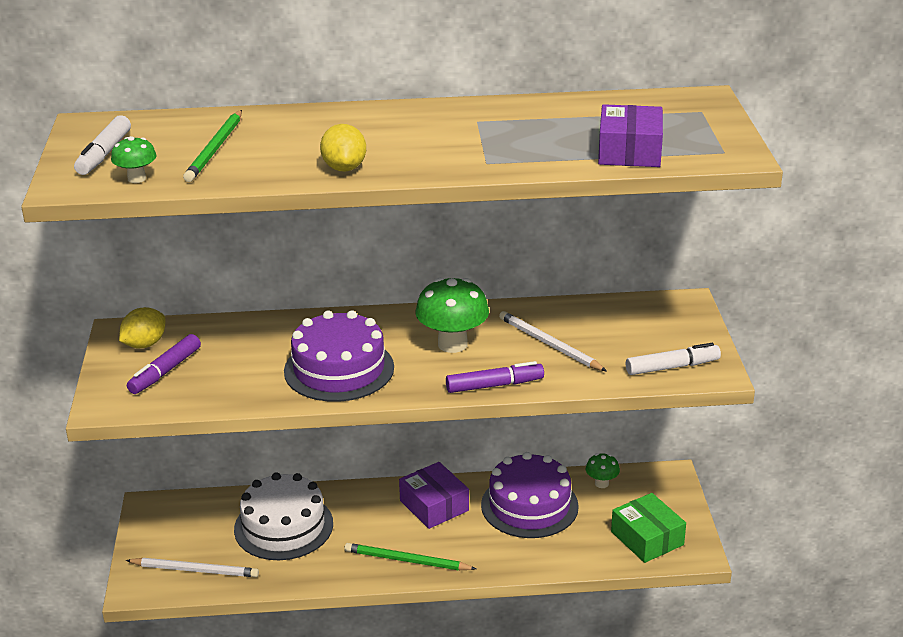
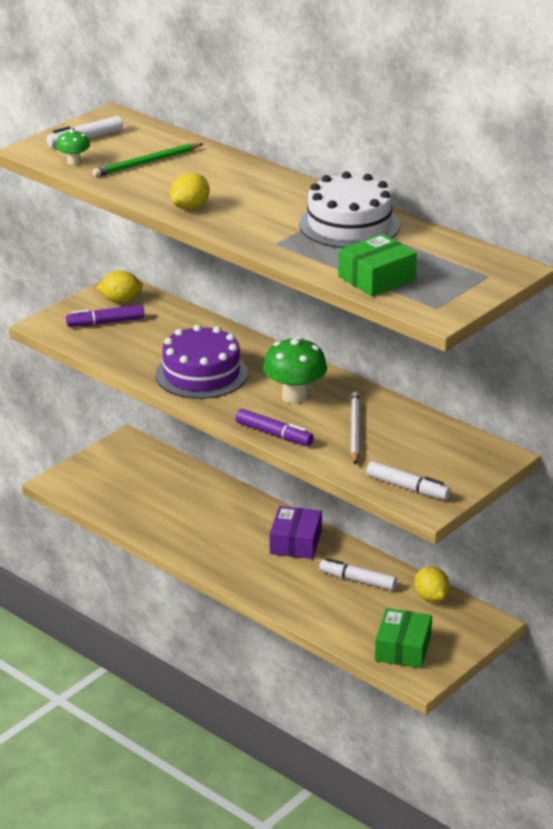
camera: 45 degrees right, 0 degrees up
white pencil [126,558,259,577] -> none
white cake [234,472,333,560] -> white cake moved to [299,171,400,248]
green pencil [344,543,476,570] -> none
purple cake [481,452,579,538] -> white marker [319,558,397,590]
green mushroom [586,453,620,488] -> yellow lemon [414,566,450,603]
purple box [598,104,663,167] -> green box [338,233,417,296]

